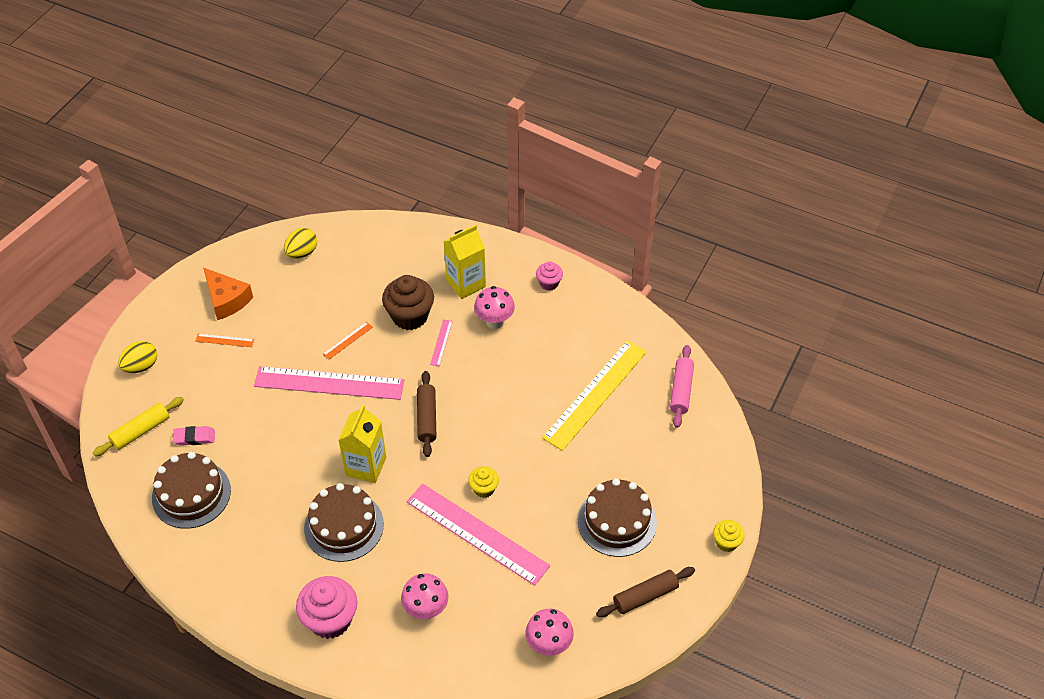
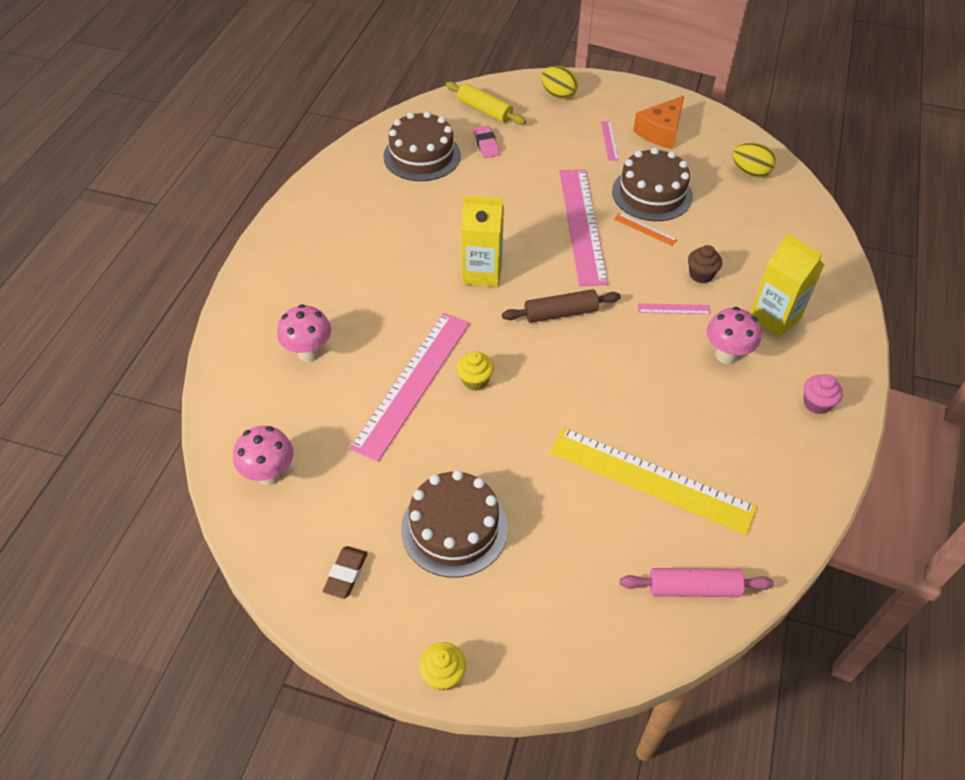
camera: 80 degrees right, 0 degrees up
orange ruler [195,334,254,347] -> pink ruler [601,121,619,161]
pink cupcake [296,576,357,639] -> none
brown cake [304,483,384,562] -> brown cake moved to [612,147,693,221]
brown cupcake [382,275,434,330] -> brown cupcake [688,245,722,283], size x0.54
brown rolling pin [596,567,695,617] -> brown eraser [323,546,368,599]

